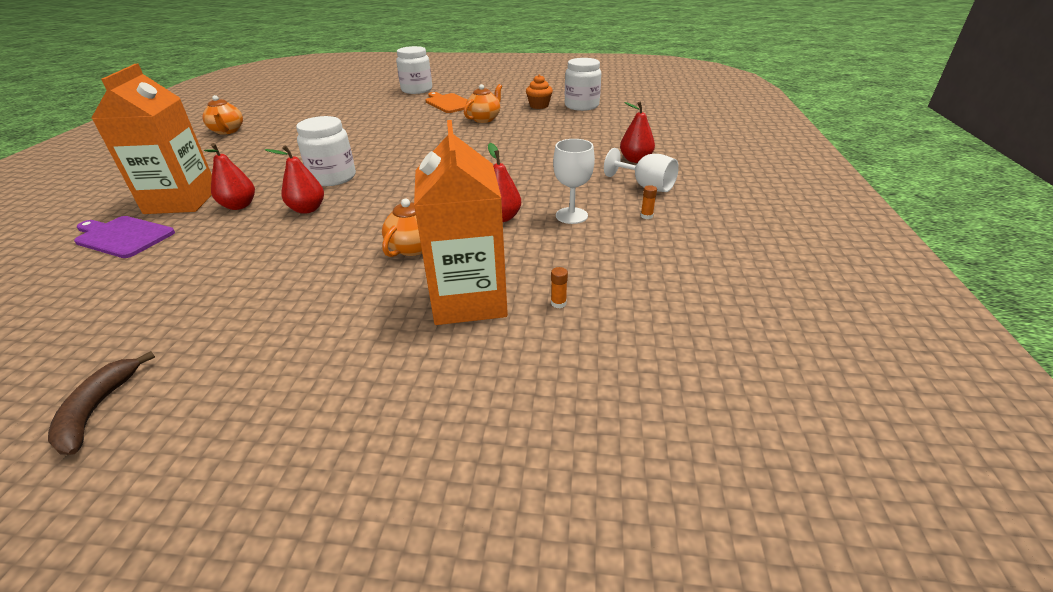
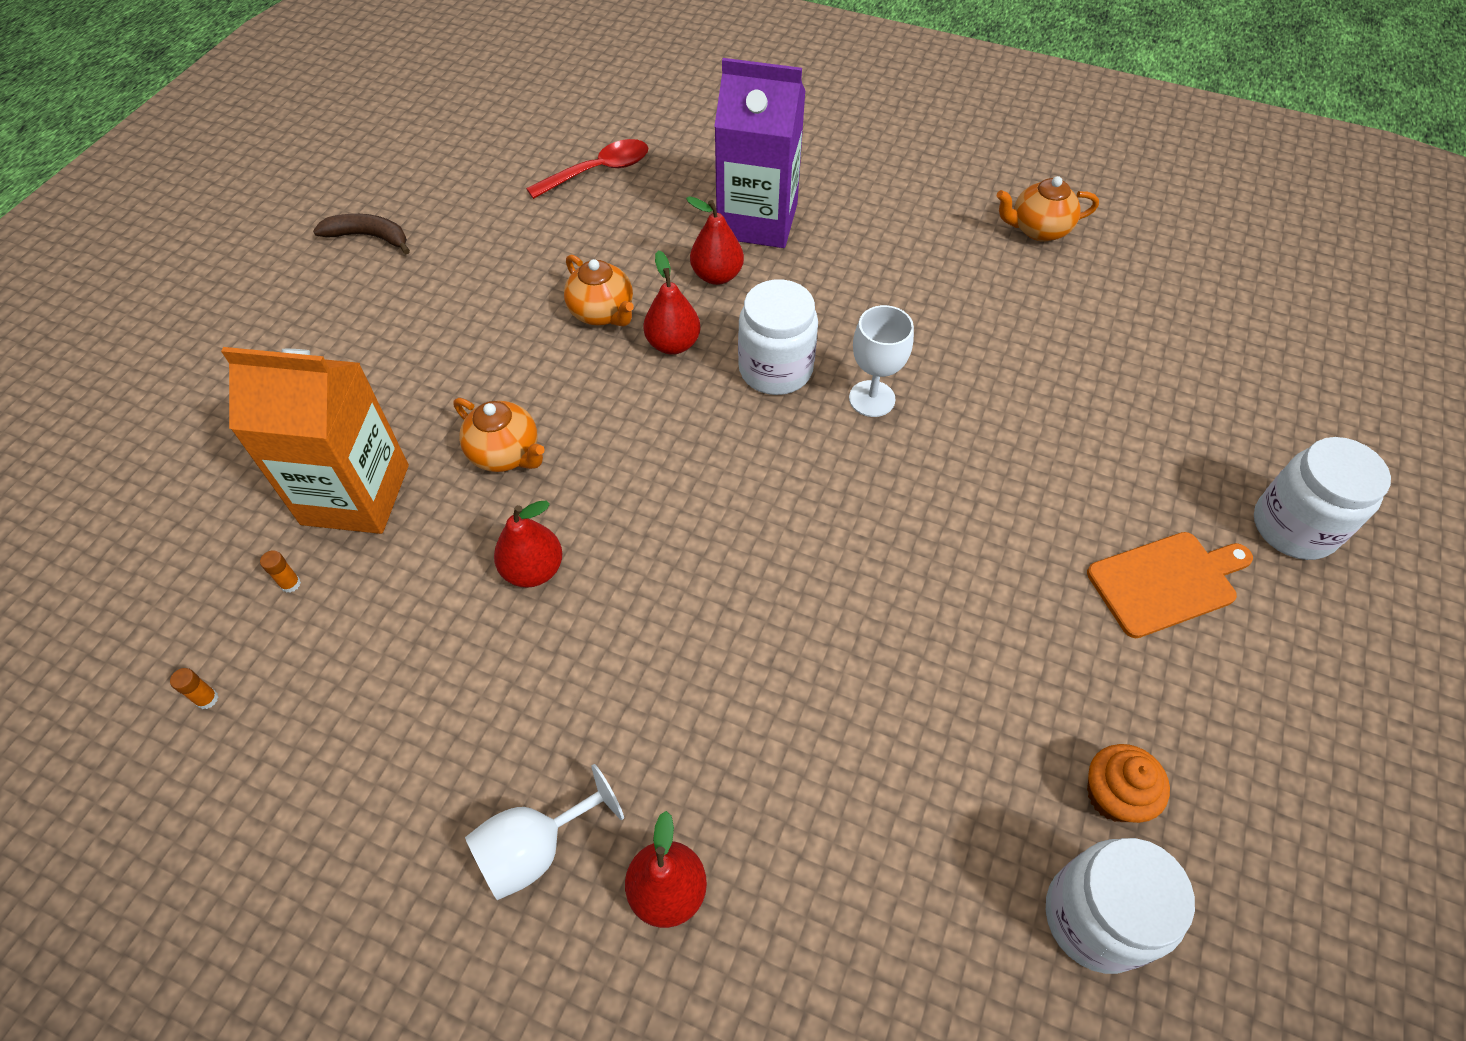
camera: 105 degrees right, 20 degrees up
purple cutting board [74,216,175,258] -> none
orange carton [92,64,212,214] -> purple carton [714,58,805,248]
orange teapot [464,84,502,123] -> orange teapot moved to [564,255,634,327]
white goblet [553,139,595,224] -> white goblet moved to [849,305,914,417]
orange glue stick [641,185,657,219] -> orange glue stick moved to [170,668,218,709]
none -> red spoon [526,139,648,199]

